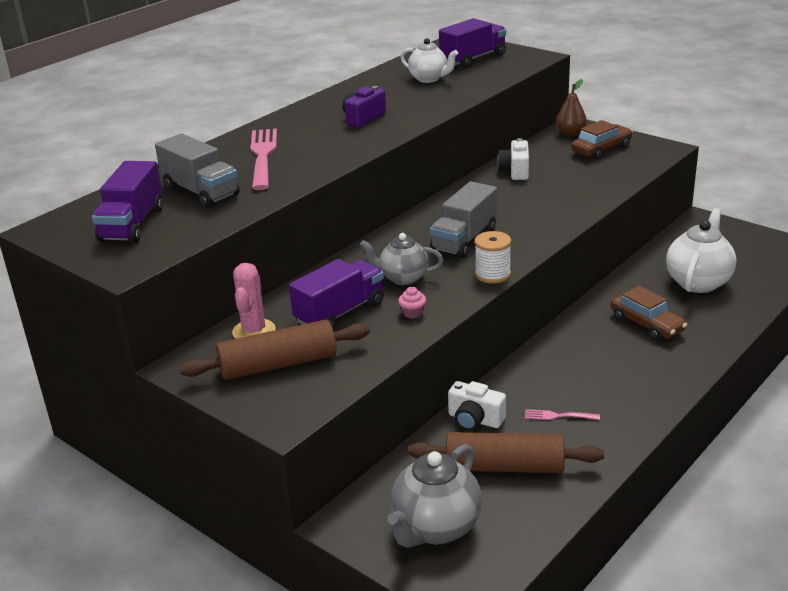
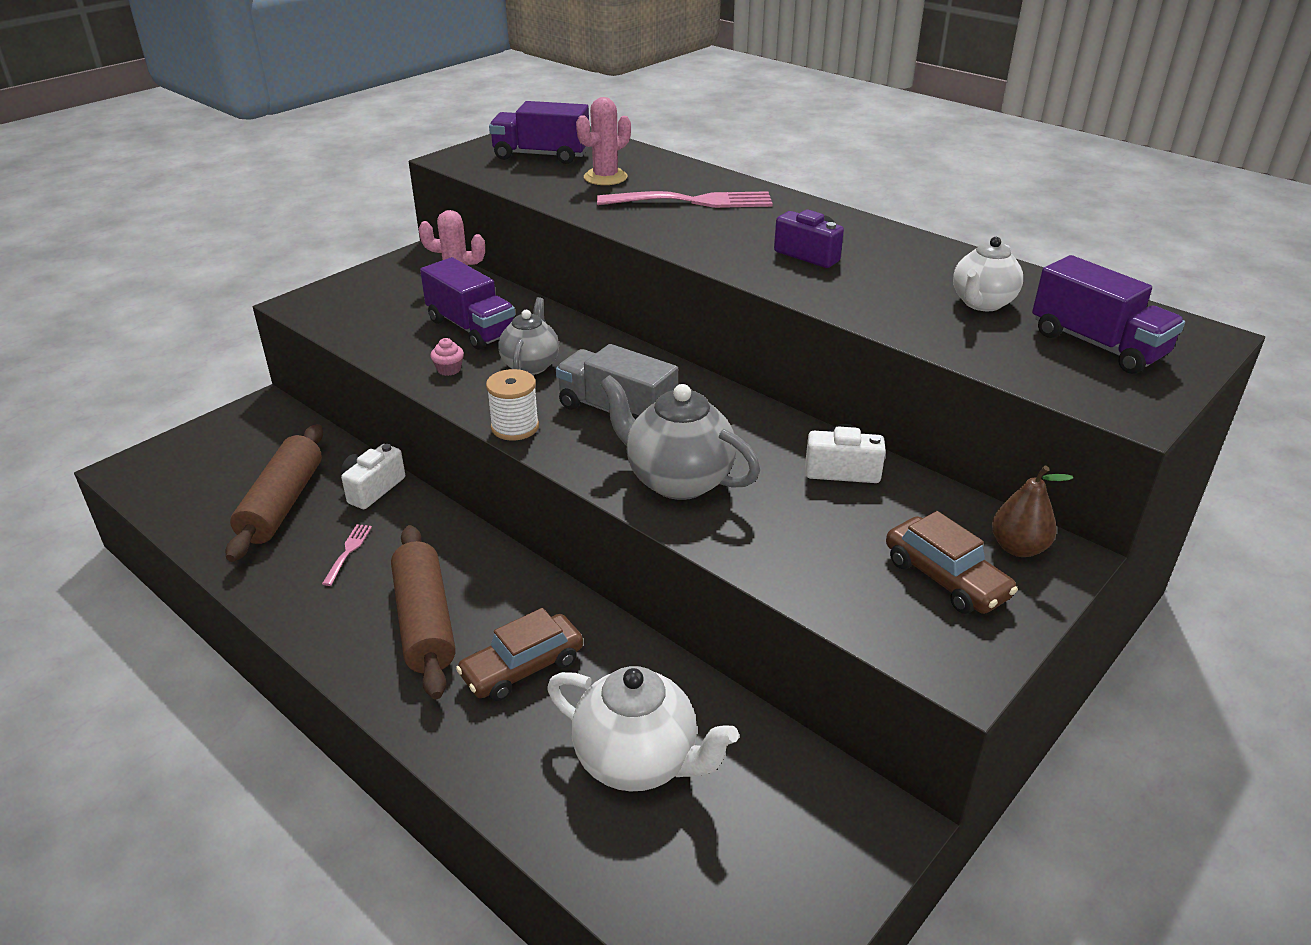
camera: 90 degrees right, 5 degrees up
grey truck [155,133,239,208] -> pink cactus [576,97,631,185]
brown rolling pin [179,319,370,380] -> brown rolling pin moved to [391,525,456,699]
grey teapot [387,444,482,548] -> grey teapot moved to [600,375,760,500]

